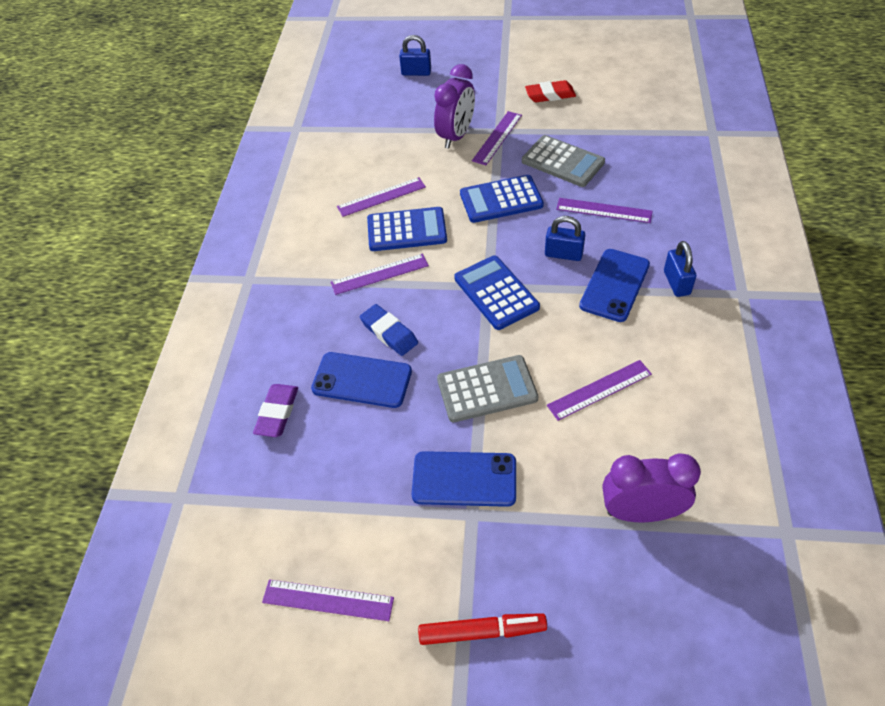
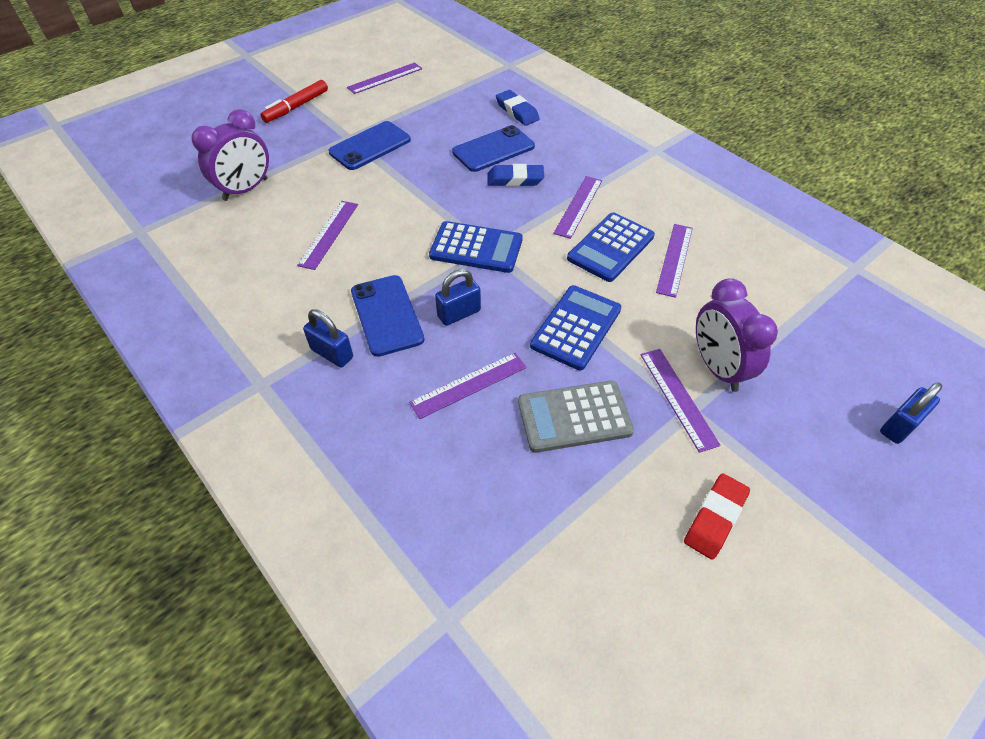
camera: 130 degrees right, 0 degrees up
purple eraser [253,384,298,437] -> blue eraser [496,90,539,126]
grey calculator [437,355,538,422] -> none

